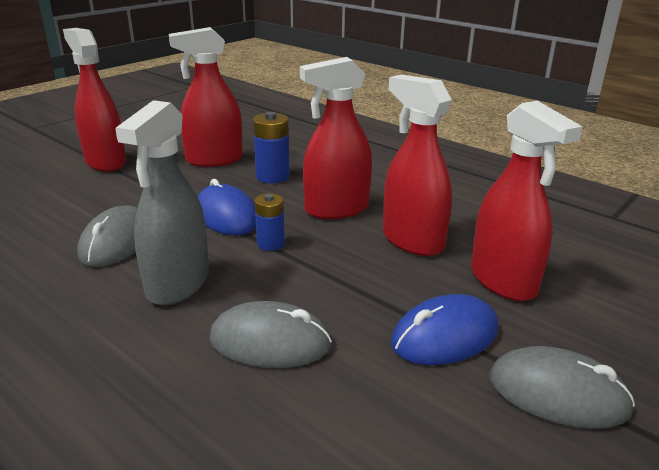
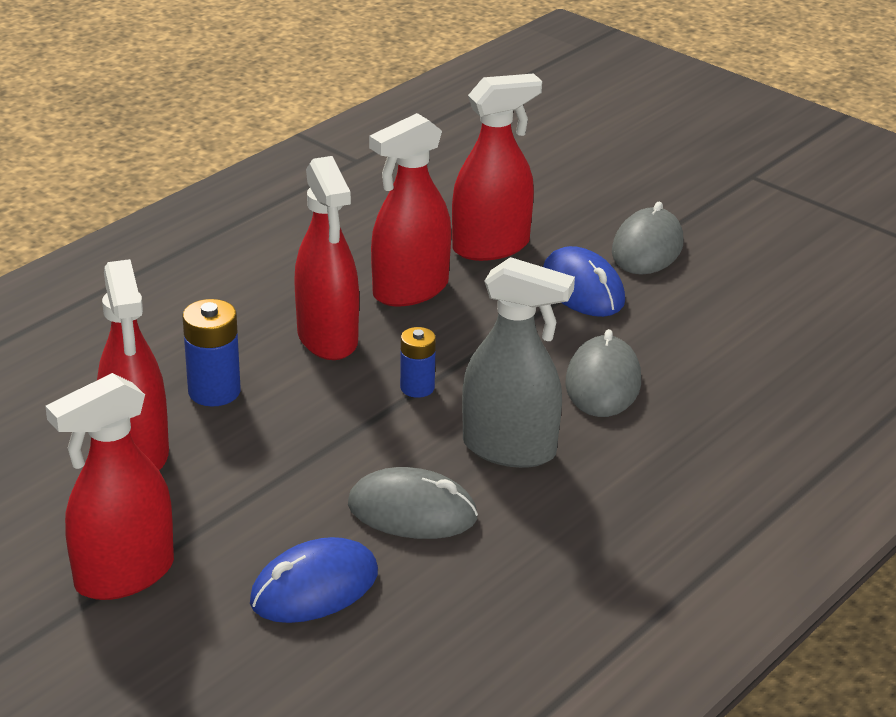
camera: 90 degrees left, 5 degrees up
blue mouse [198,179,256,235] -> blue mouse moved to [250,537,378,623]

